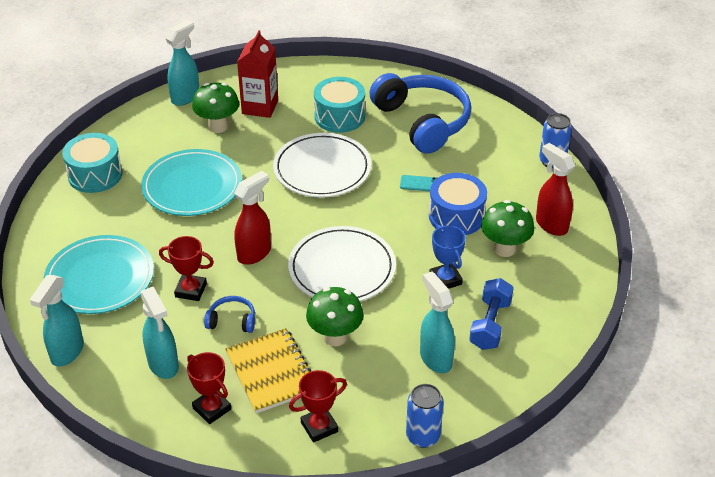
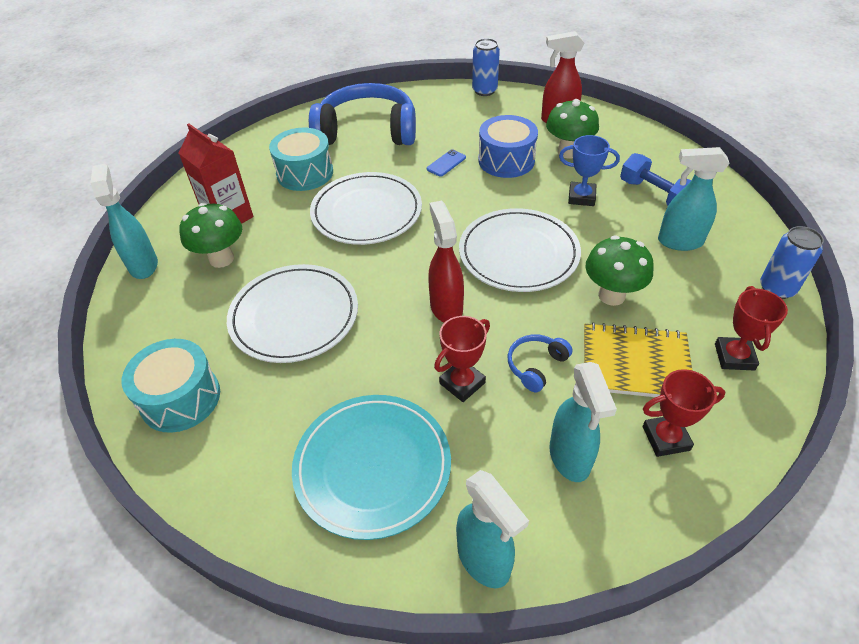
camera: 55 degrees left, 5 degrees up
turquoise spray bottle [140,287,179,379] -> turquoise spray bottle turned 75 degrees clockwise [549,362,617,482]
turquoise plate [141,149,242,216] -> white plate [227,264,358,363]
turquoise phone [400,175,437,191] -> blue phone [427,149,466,177]

